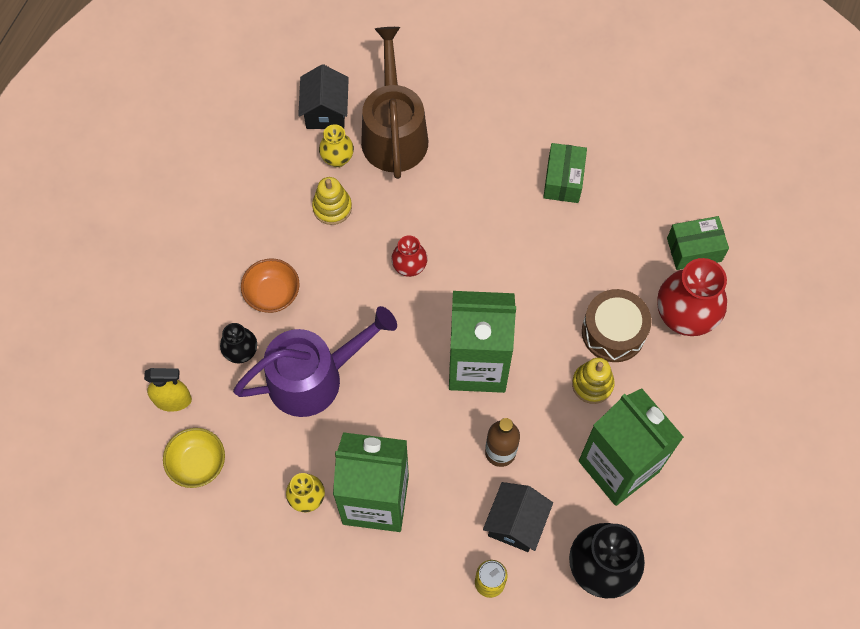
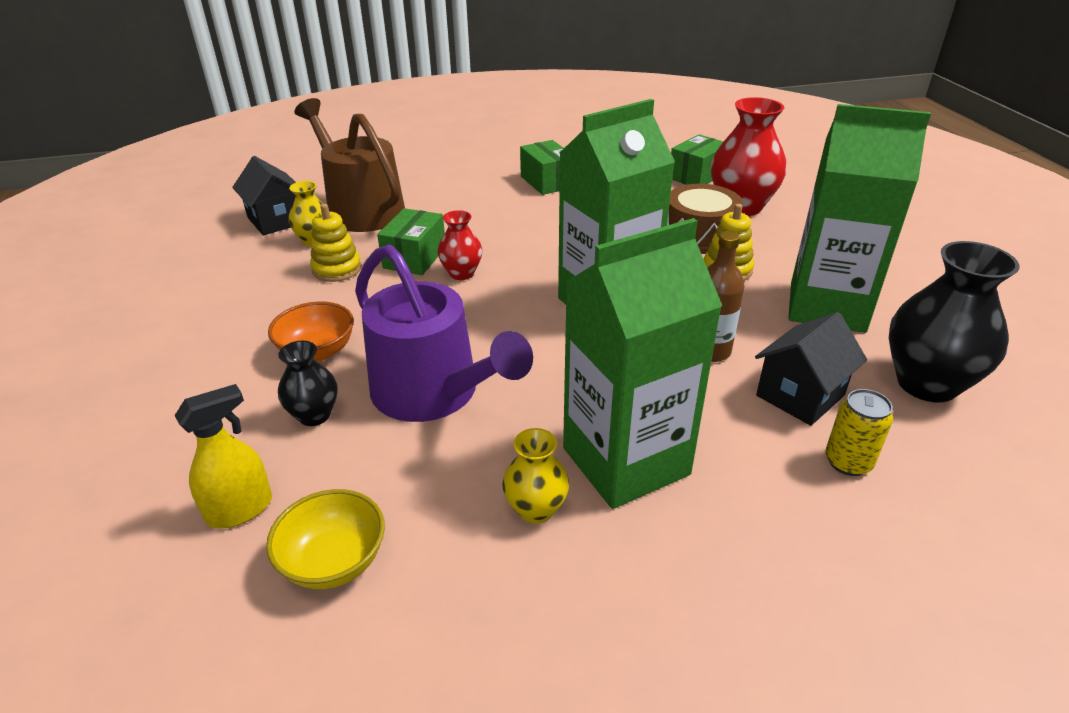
camera: 35 degrees left, 30 degrees down
purple watering can [233,306,397,417] -> purple watering can turned 105 degrees clockwise [355,245,533,422]
black house [483,482,553,552] -> black house turned 60 degrees clockwise [755,312,867,426]
none -> green box [377,208,445,275]

